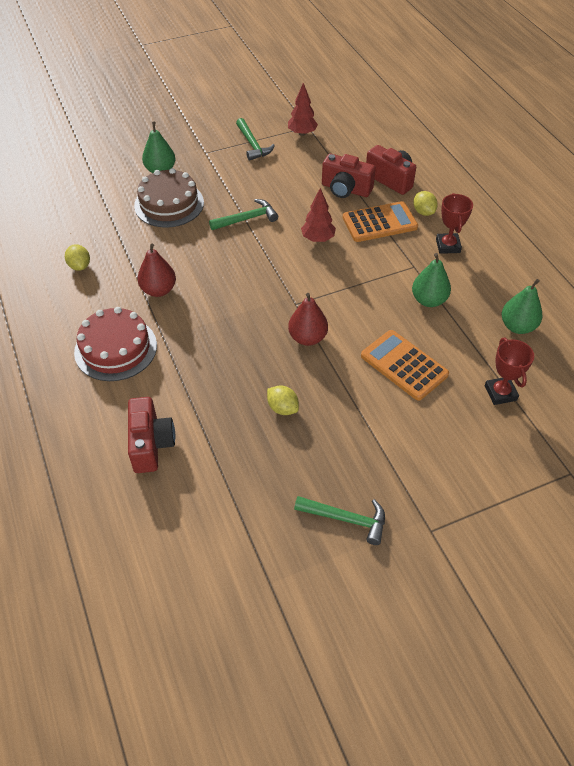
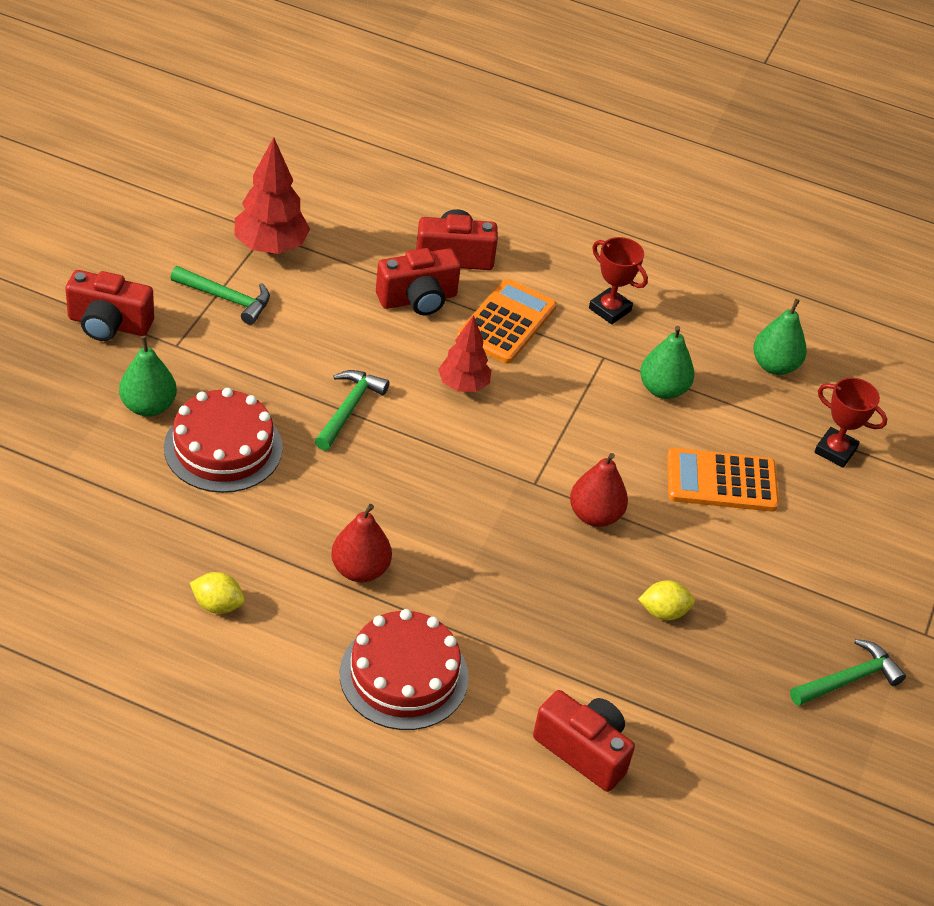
camera: 50 degrees left, 5 degrees down
brown cake [134,168,204,227] -> red cake [164,388,283,493]
red tree [288,83,318,136] -> red tree [235,137,310,254], size x1.50
yellow lemon [413,191,438,216] -> none
none -> red camera [66,270,154,341]

